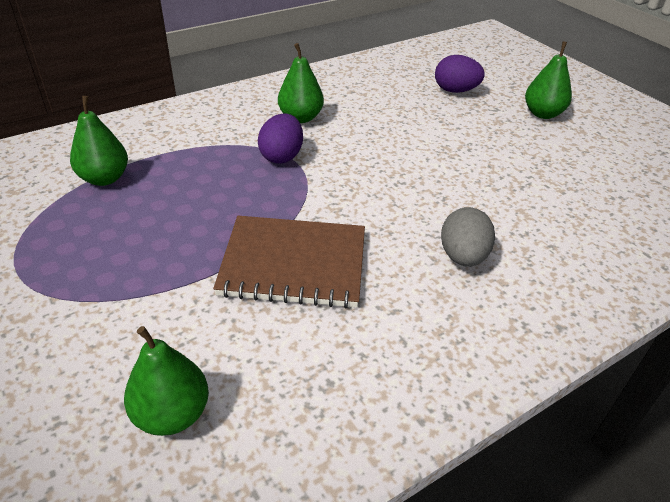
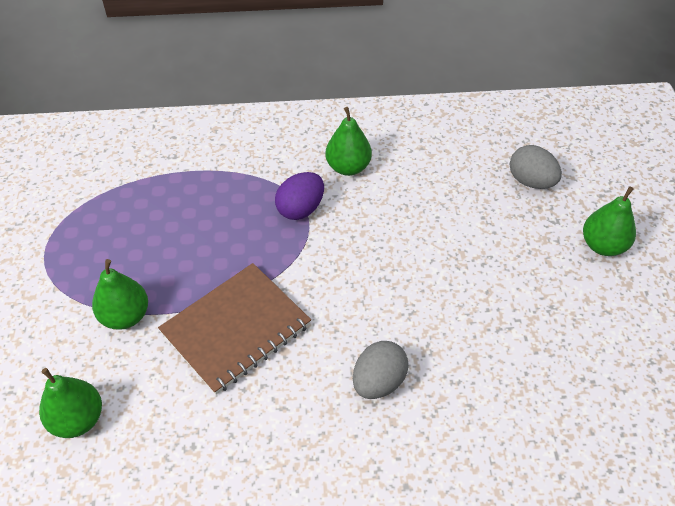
camera: 30 degrees right, 10 degrees up
green pear [70,96,128,186] -> green pear moved to [92,259,148,330]
brown notebook [213,216,365,308] -> brown notebook turned 75 degrees counterclockwise [158,263,311,395]
purple egg [435,55,485,93] -> grey egg [510,145,562,189]

